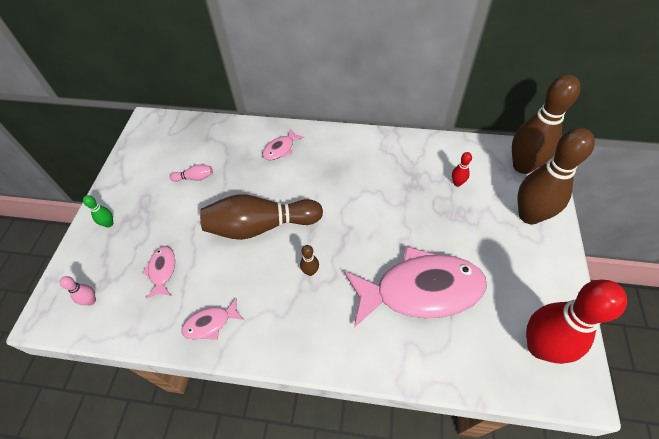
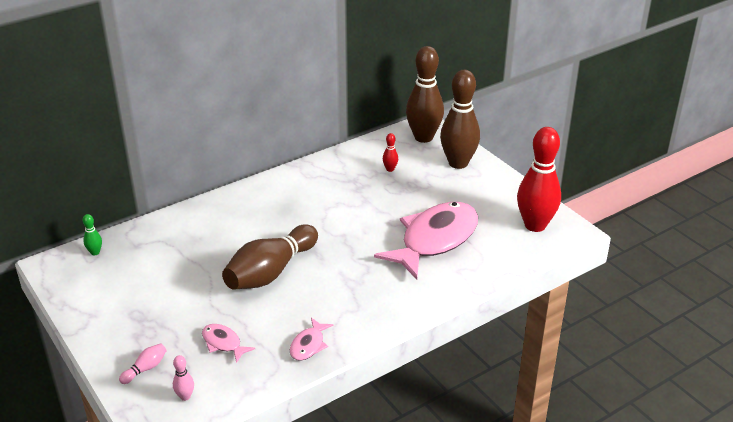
camera: 45 degrees left, 20 degrees down
green bowling pin [83,195,113,227] -> green bowling pin moved to [83,214,102,256]
pink bowling pin [170,164,213,182] -> pink bowling pin moved to [119,343,167,384]
pink fish [262,128,305,160] -> none
brown bowling pin [300,245,319,276] -> none

